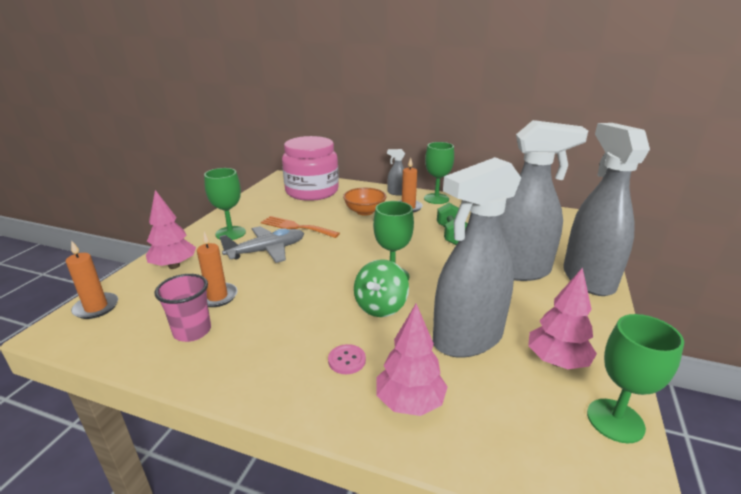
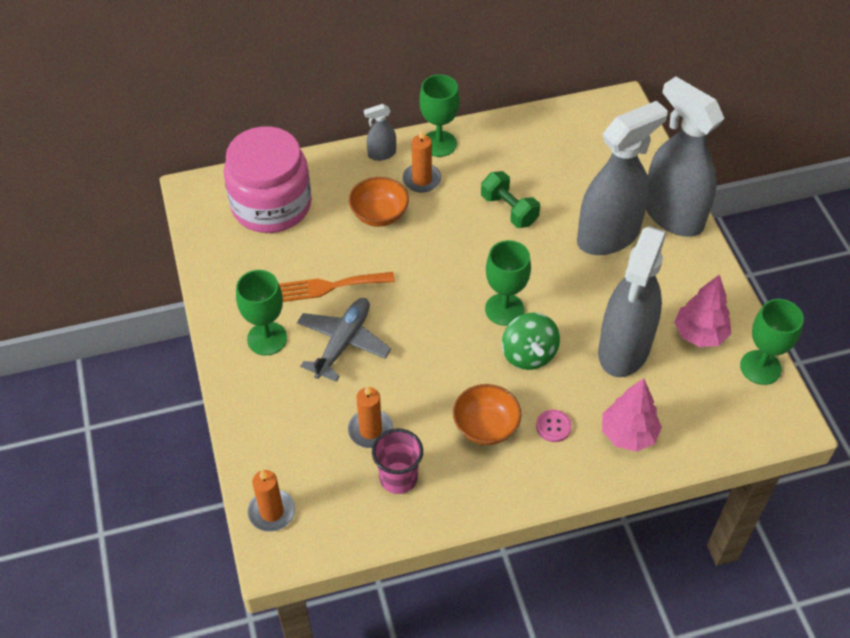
camera: 35 degrees left, 25 degrees up
pink tree [146,190,196,269] -> none
none -> orange bowl [453,384,521,445]

